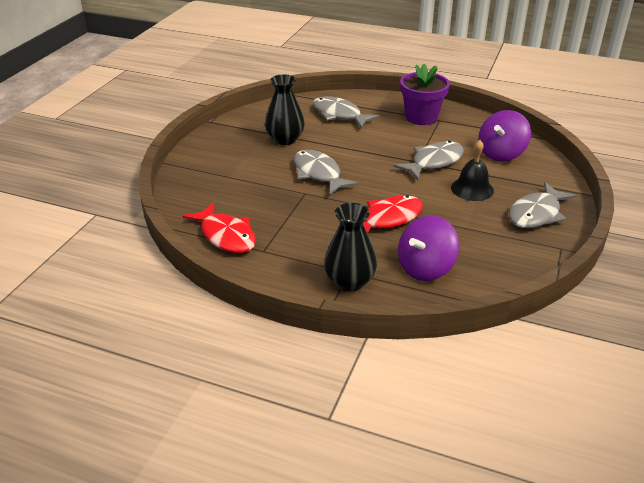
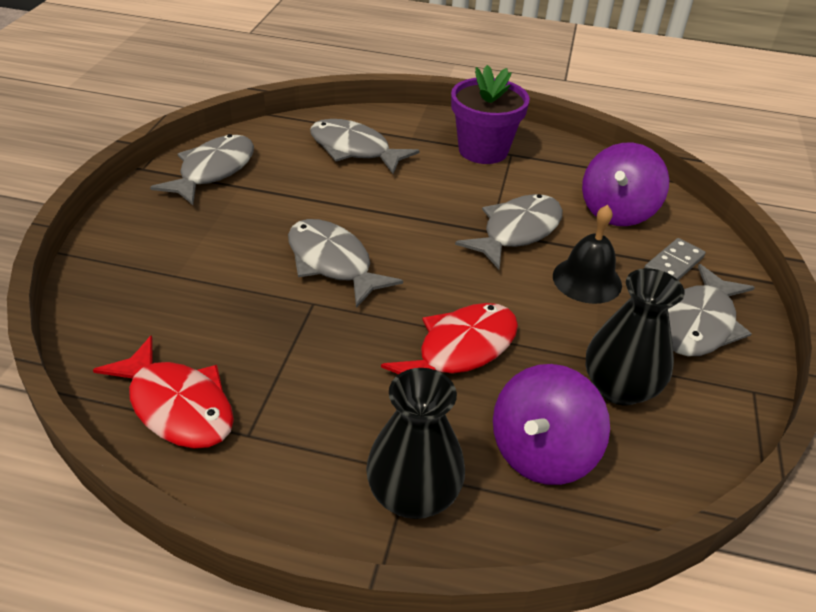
camera: 10 degrees left, 5 degrees up
black vase [265,74,305,145] -> black vase moved to [586,268,685,406]
none -> grey fish [150,134,254,205]
none -> grey domino [644,238,706,280]

